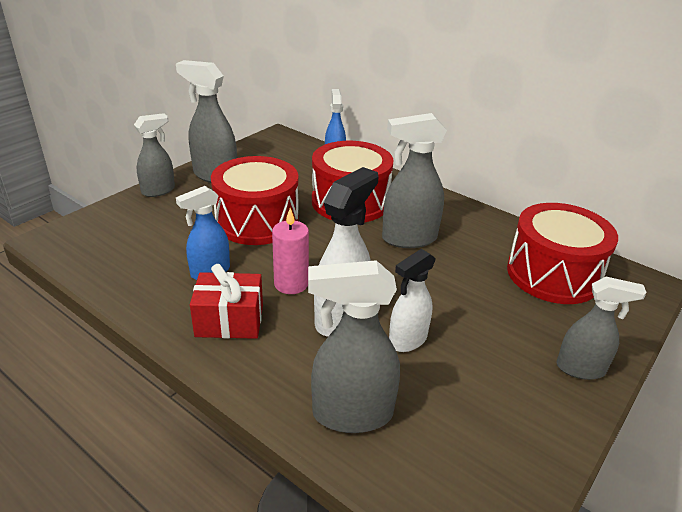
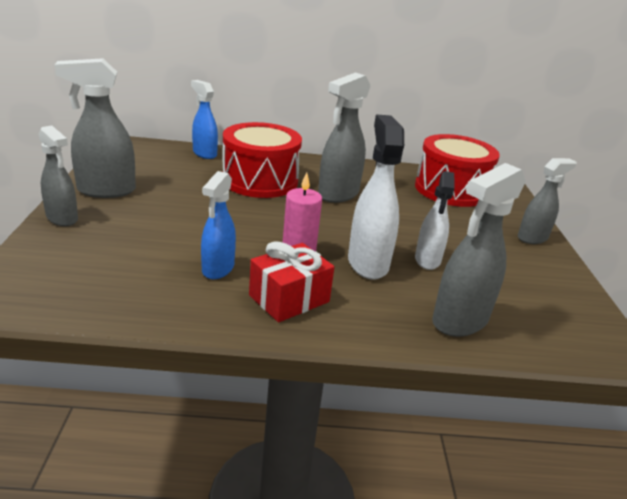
camera: 40 degrees left, 5 degrees down
grey spray bottle [134,113,175,197] -> grey spray bottle turned 120 degrees clockwise [38,125,78,226]
red drum [211,156,299,245] -> none

